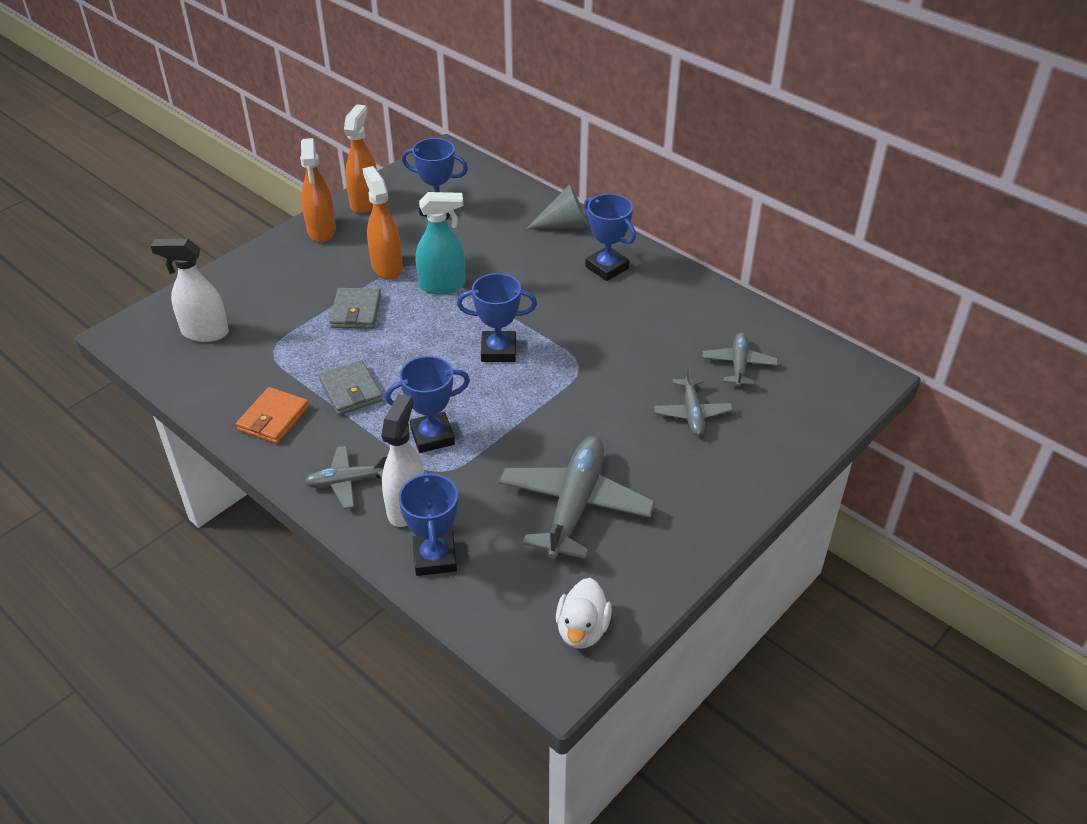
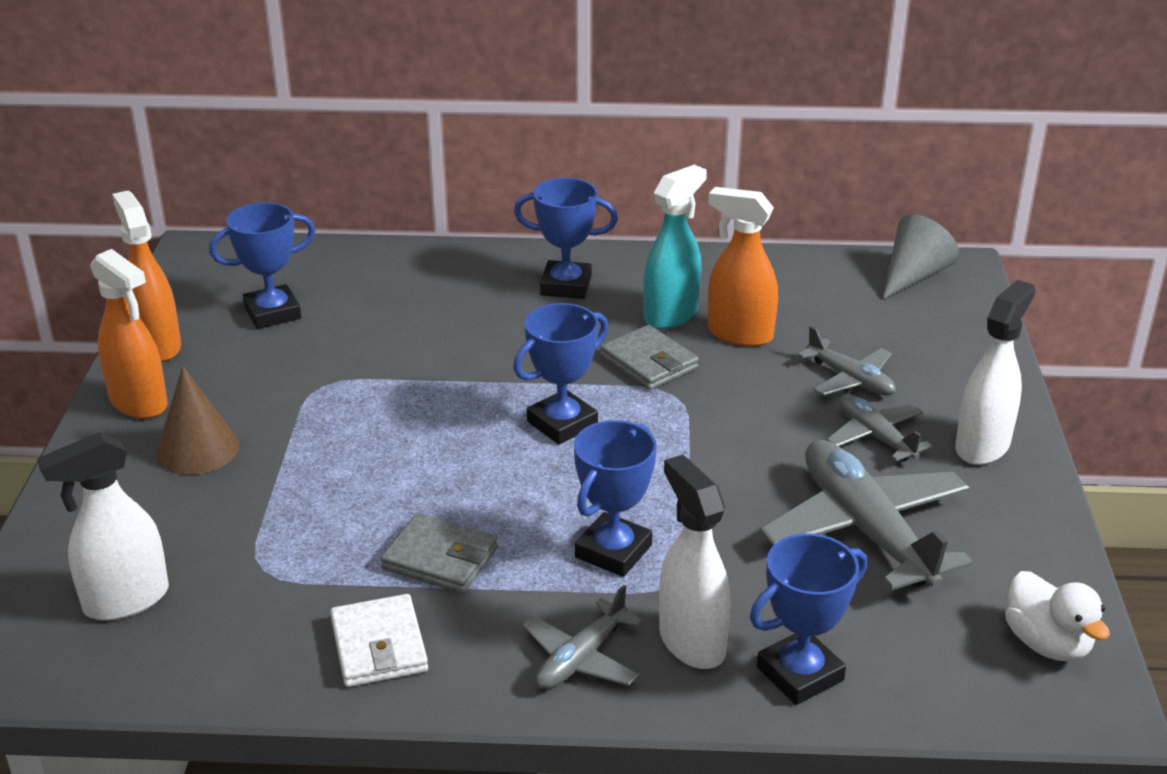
camera: 40 degrees left, 10 degrees down
orange wallet [236,387,309,444] -> white wallet [330,594,428,687]
grey wallet [329,288,381,329] -> grey wallet moved to [600,325,699,390]
orange spray bottle [363,166,403,280] -> orange spray bottle moved to [708,187,778,347]
blue trophy [398,470,458,576] -> blue trophy turned 75 degrees counterclockwise [750,533,867,705]
turquoise spray bottle [416,192,465,294] -> turquoise spray bottle moved to [643,165,707,329]
grey cone [526,184,589,229] -> grey cone moved to [882,215,959,300]
grey plane [702,333,778,387] -> grey plane moved to [827,394,932,461]
none -> brown cone [156,366,240,475]
none -> white spray bottle [955,280,1036,465]

